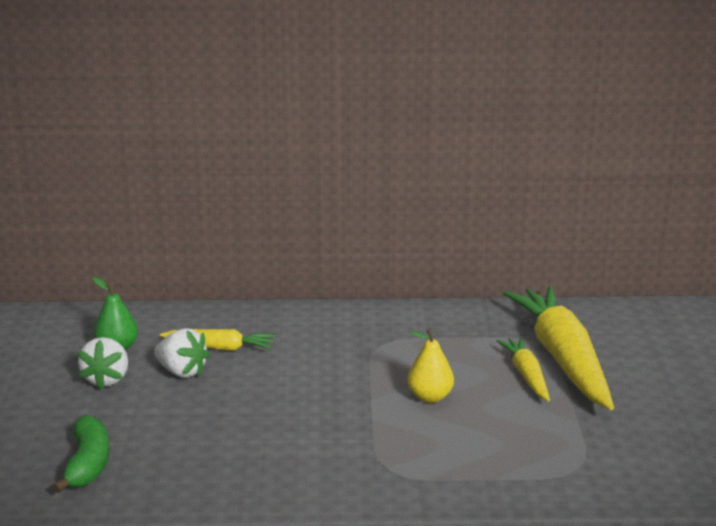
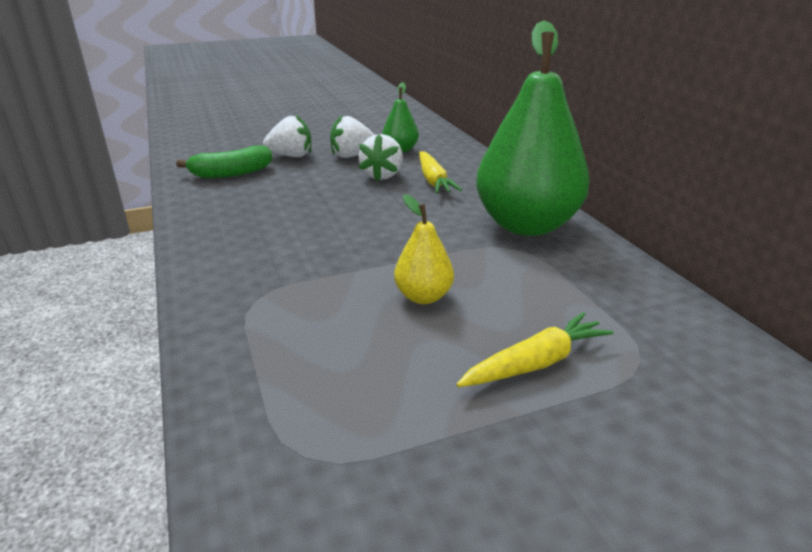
camera: 70 degrees right, 5 degrees up
yellow carrot [503,286,614,410] -> none
none -> white strawberry [263,114,311,157]
none -> green pear [476,20,590,236]

